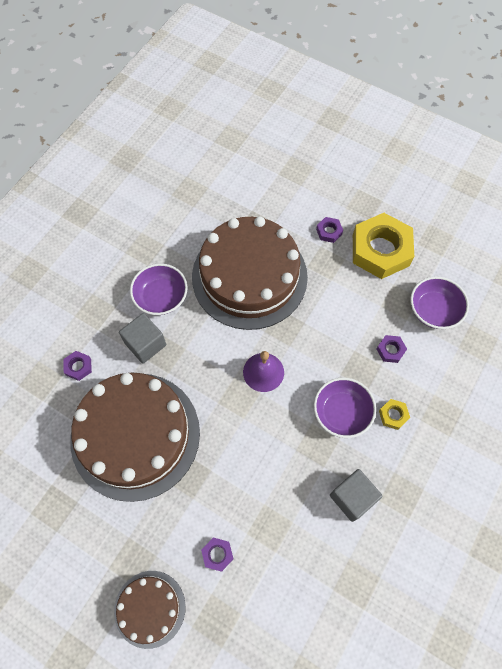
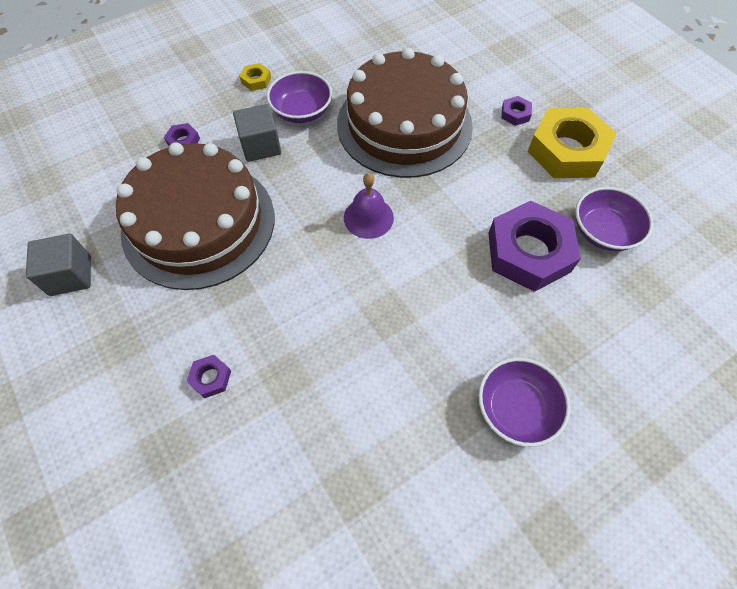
camera: 25 degrees right, 5 degrees down
brown cake [114,571,186,649] -> none
purple bowl [314,378,376,438] -> purple bowl moved to [478,358,570,447]
grey cube [330,469,383,522] -> grey cube moved to [26,234,91,296]
purple nut [377,335,407,363] -> purple nut [488,201,581,292], size x2.41
yellow nut [379,399,410,430] -> yellow nut moved to [240,63,271,91]

